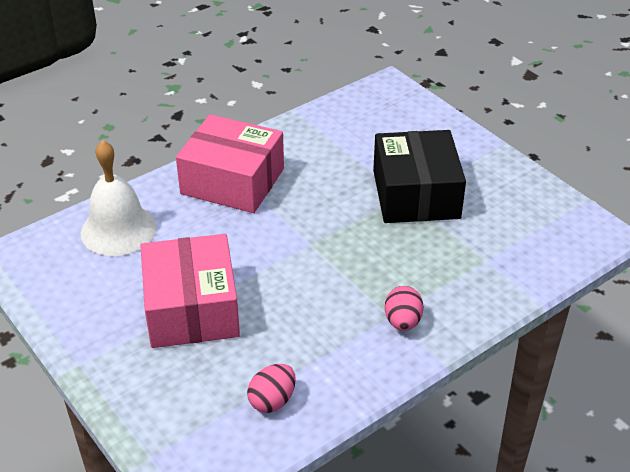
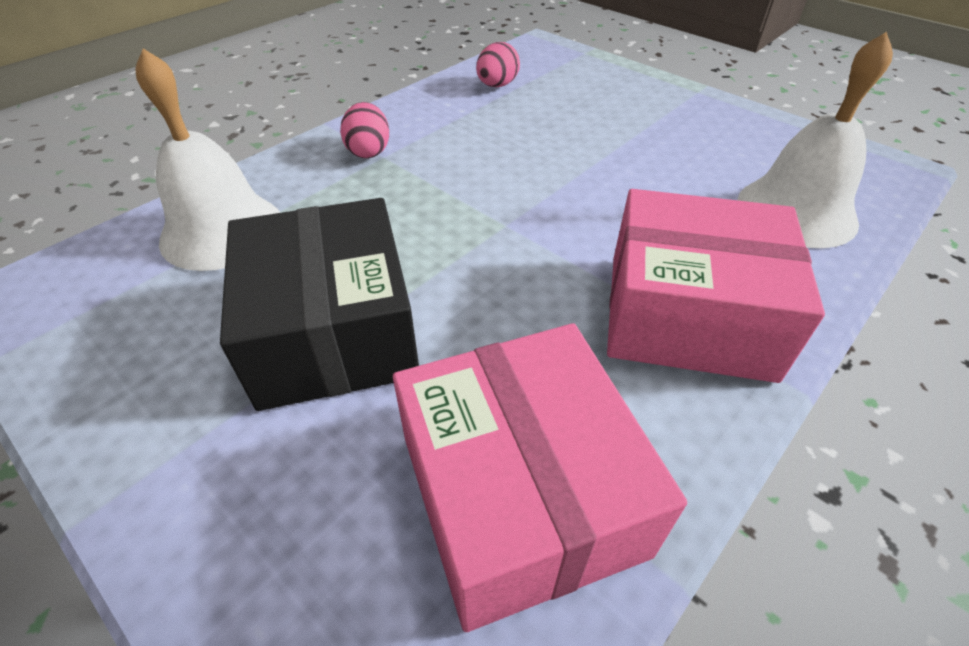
camera: 170 degrees right, 5 degrees up
pink box [140,234,240,348] -> pink box moved to [393,323,687,632]
none -> white bell [135,48,280,271]

